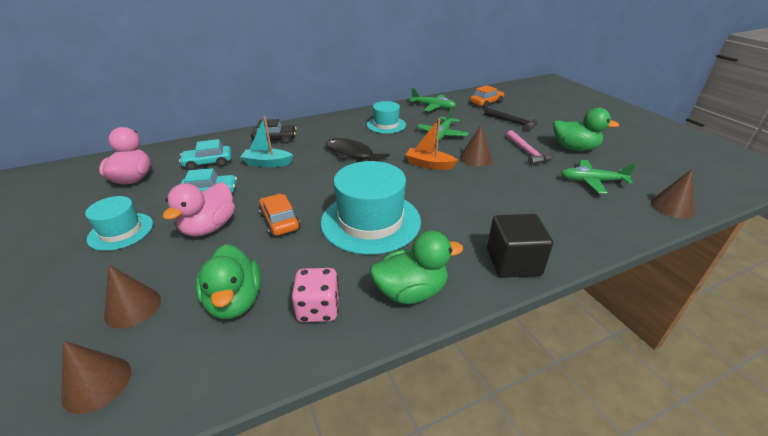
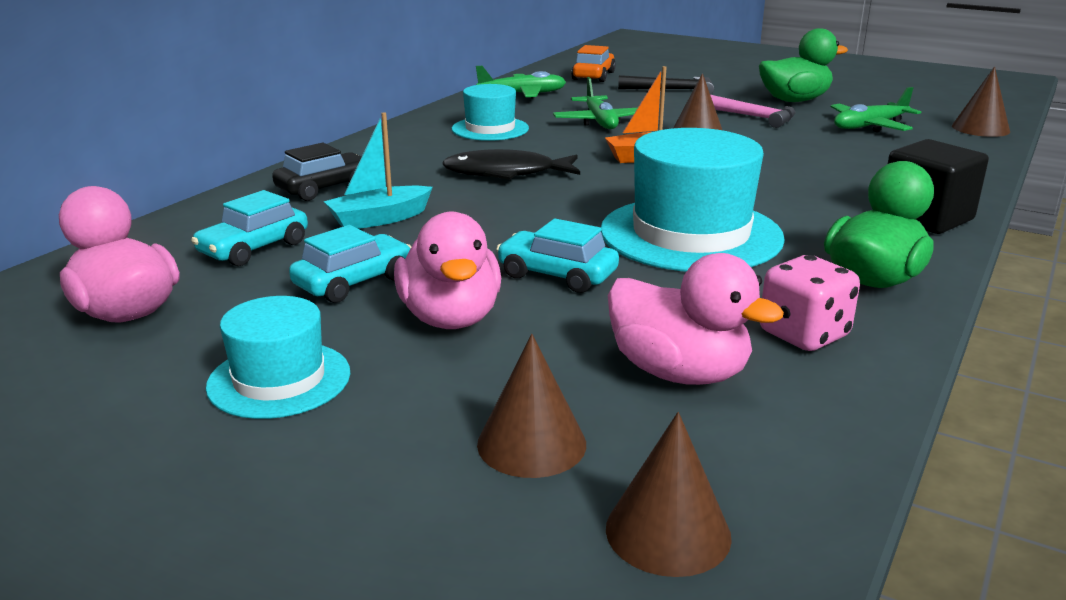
camera: 35 degrees left, 10 degrees down
green duck [195,244,261,319] -> pink duck [608,253,784,385]
orange car [259,194,300,237] -> turquoise car [496,219,619,293]

